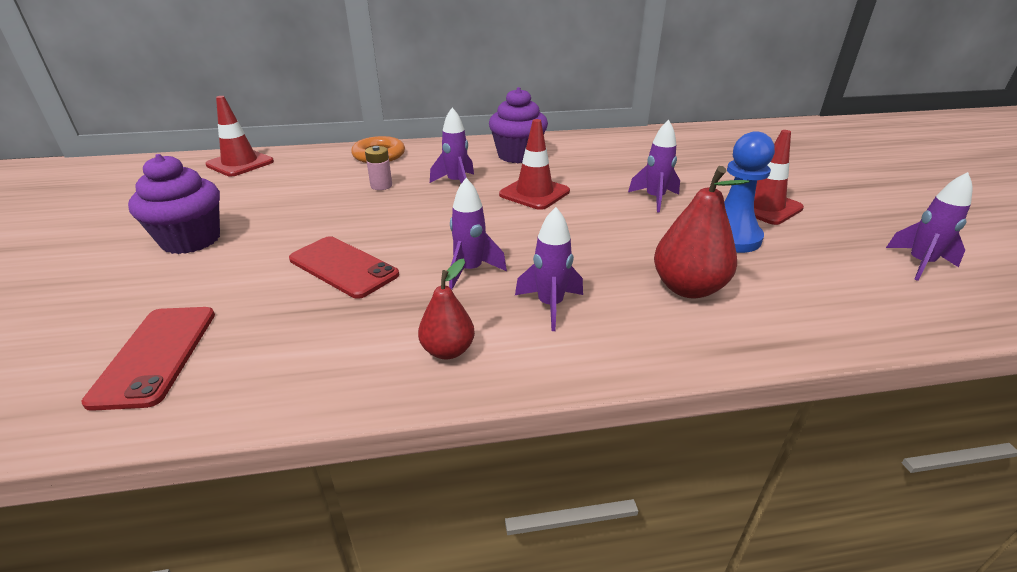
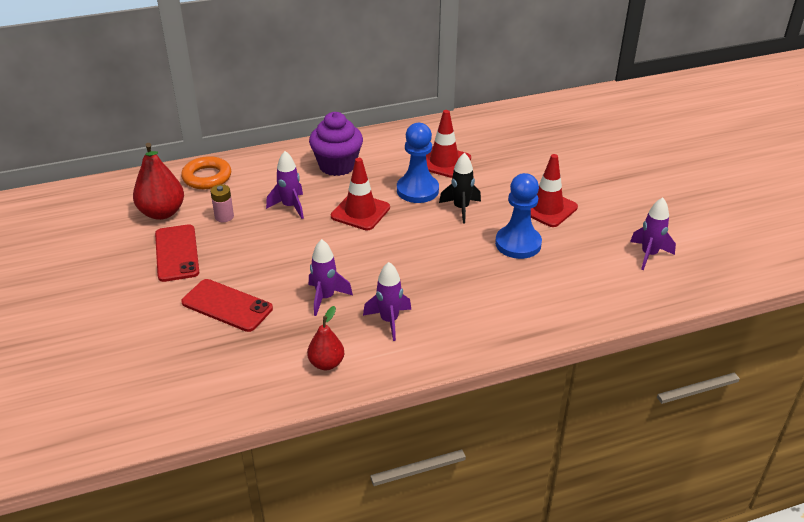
camera: 10 degrees left, 5 degrees up
red phone [81,307,215,411] -> red phone moved to [155,224,199,282]
purple cupcake [128,154,220,254] -> none
red traffic cone [205,96,274,176] -> red traffic cone moved to [426,110,471,178]
purple rocket [628,120,680,213] -> black rocket [439,153,481,224]
red pear [654,166,750,298] -> red pear moved to [133,143,184,220]
none -> blue pawn [397,123,439,203]

